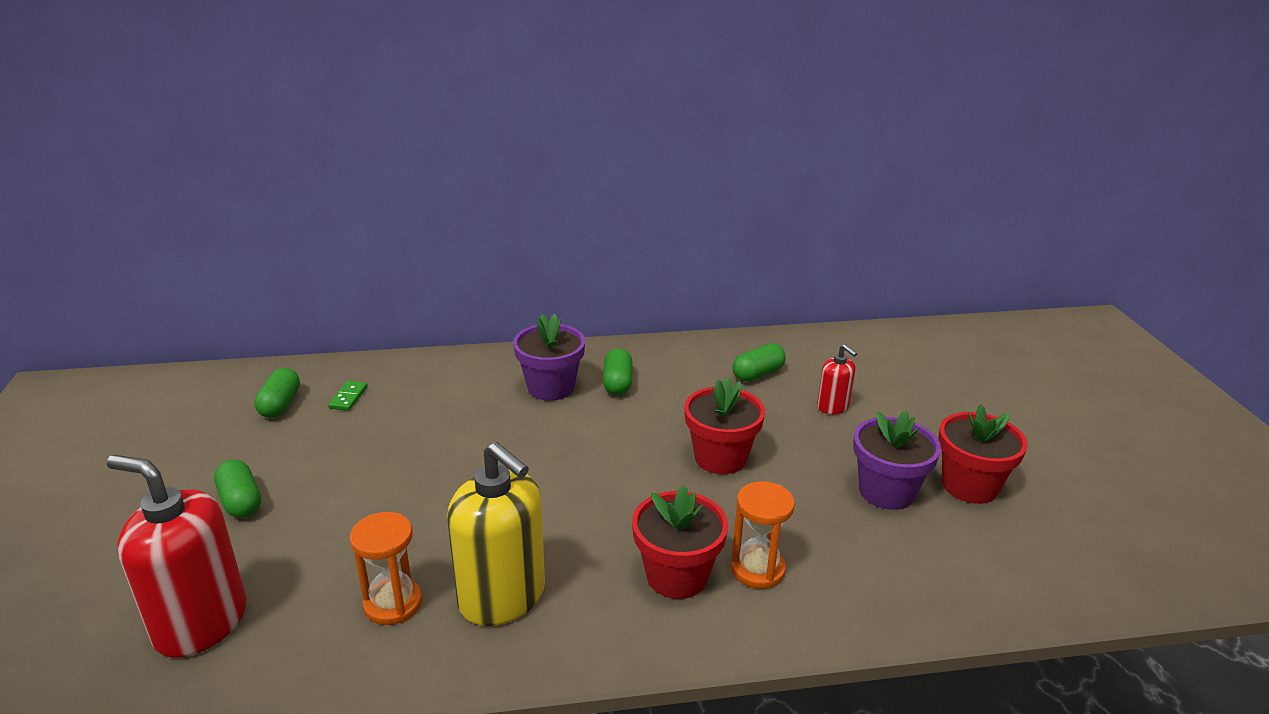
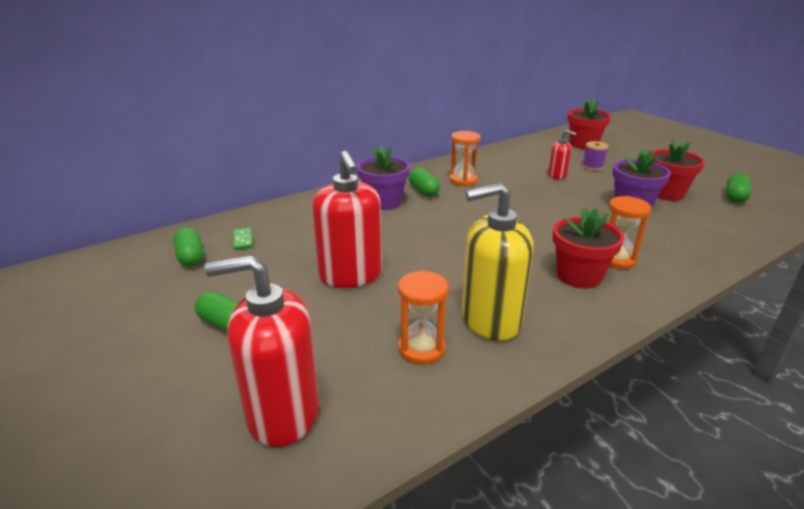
camera: 25 degrees left, 0 degrees up
yellow soap dispenser [447,442,545,626] -> yellow soap dispenser turned 150 degrees clockwise [462,182,533,341]
red flower pot [684,377,765,474] -> red flower pot moved to [568,99,611,149]
green capsule [733,343,786,382] -> green capsule moved to [726,173,751,203]
none -> red soap dispenser [312,151,382,288]
none -> orange hourglass [449,131,481,186]
none -> purple spool [582,141,609,171]

